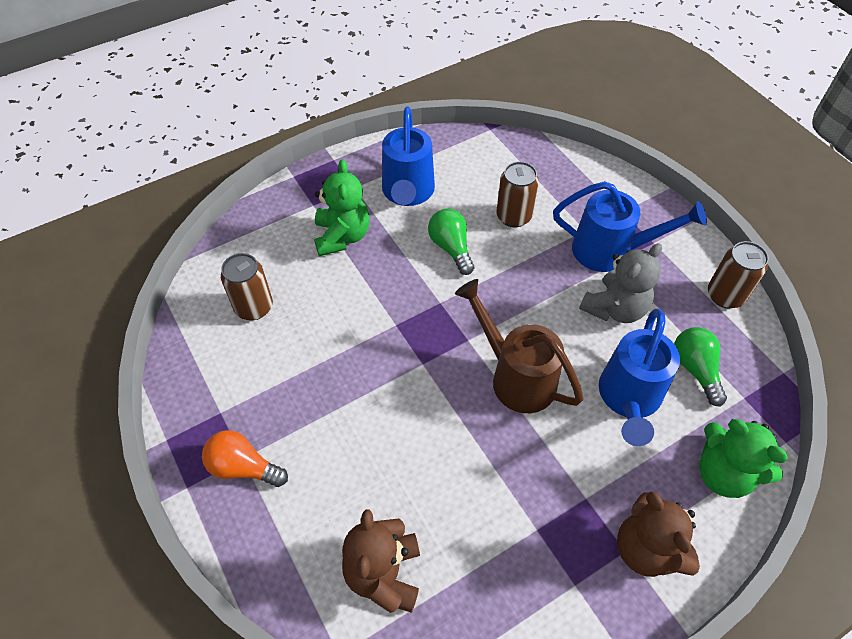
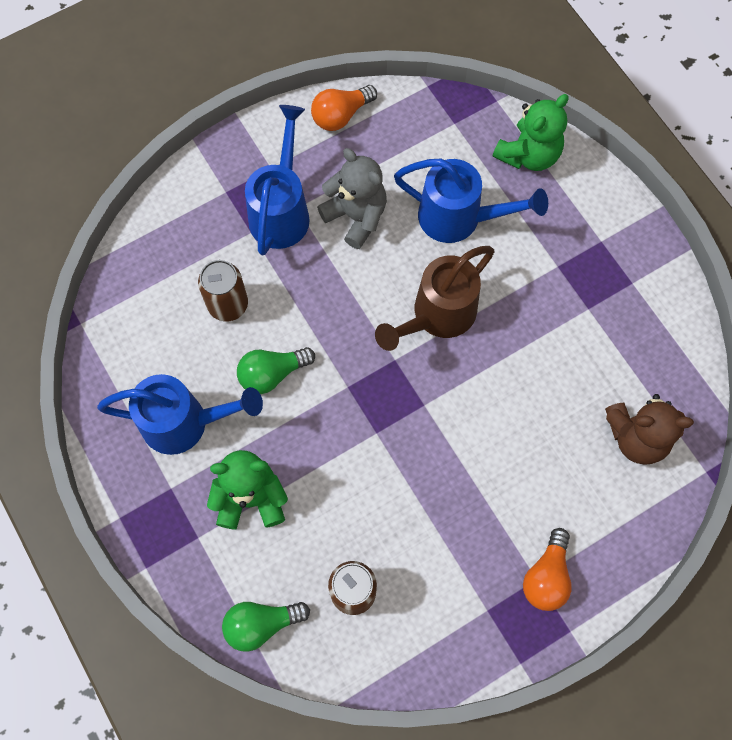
camera: 90 degrees left, 15 degrees up
brown teddy bear [617,491,700,577] -> none
green light bulb [674,327,727,407] -> green light bulb moved to [222,602,310,652]
brown can [708,241,769,308] -> orange light bulb [311,85,377,131]

